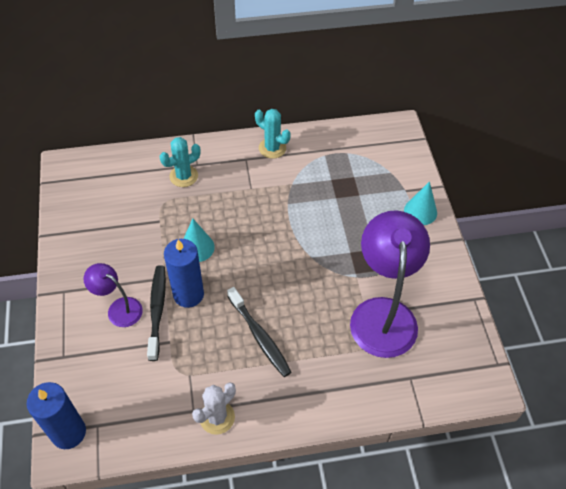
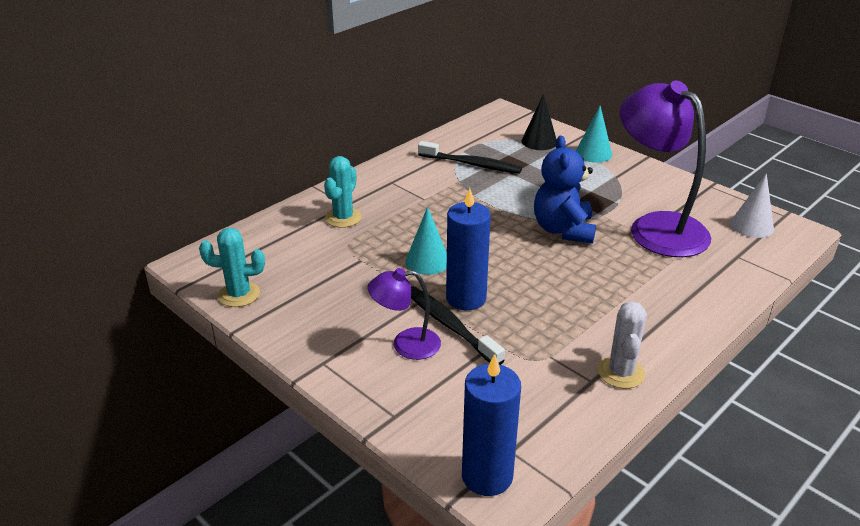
camera: 35 degrees left, 20 degrees down
black toothbrush [227,287,291,377] -> black toothbrush moved to [418,141,522,173]
turquoise cactus [255,109,291,159] -> turquoise cactus moved to [199,228,265,307]
none -> black cone [522,94,556,150]
none -> blue teddy bear [534,136,596,244]
none -> white cone [730,173,774,238]

